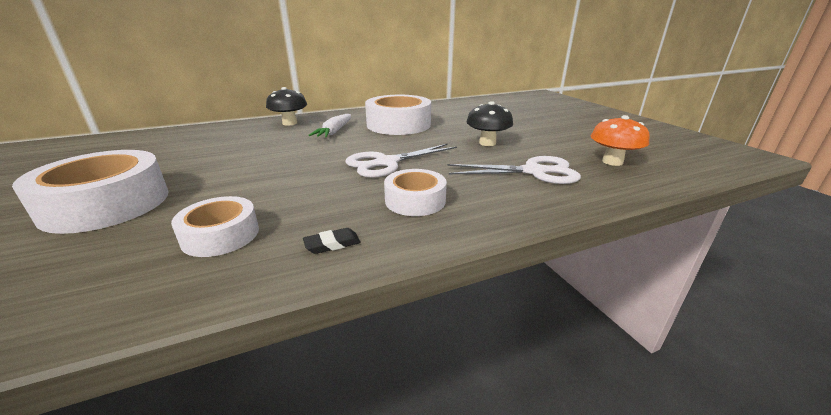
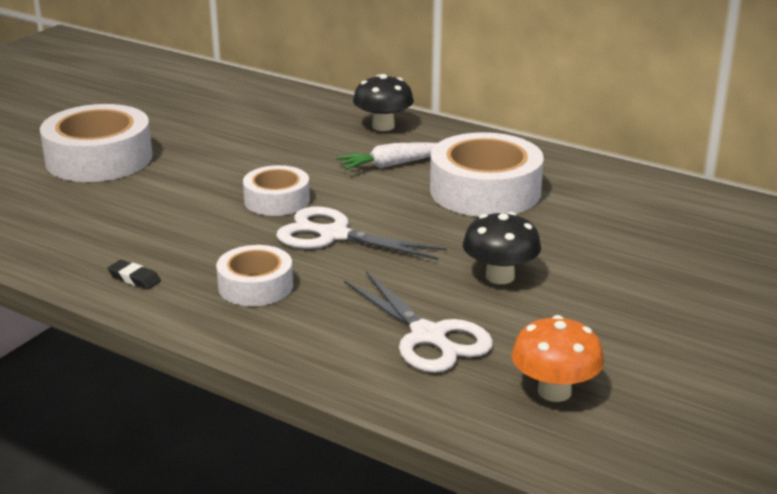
camera: 55 degrees right, 0 degrees up
white tape [171,196,259,257] -> white tape moved to [243,165,310,216]

